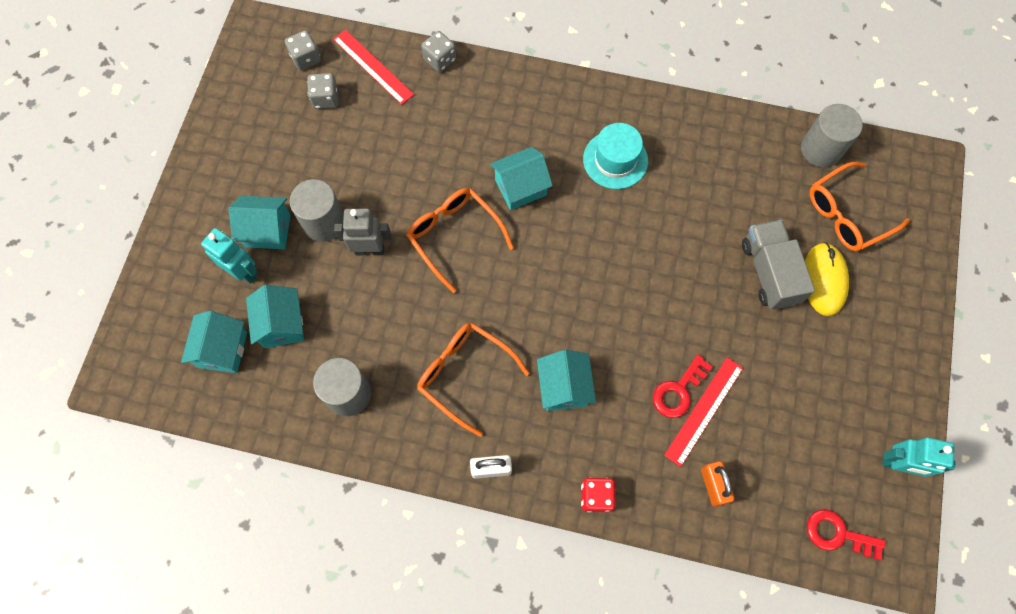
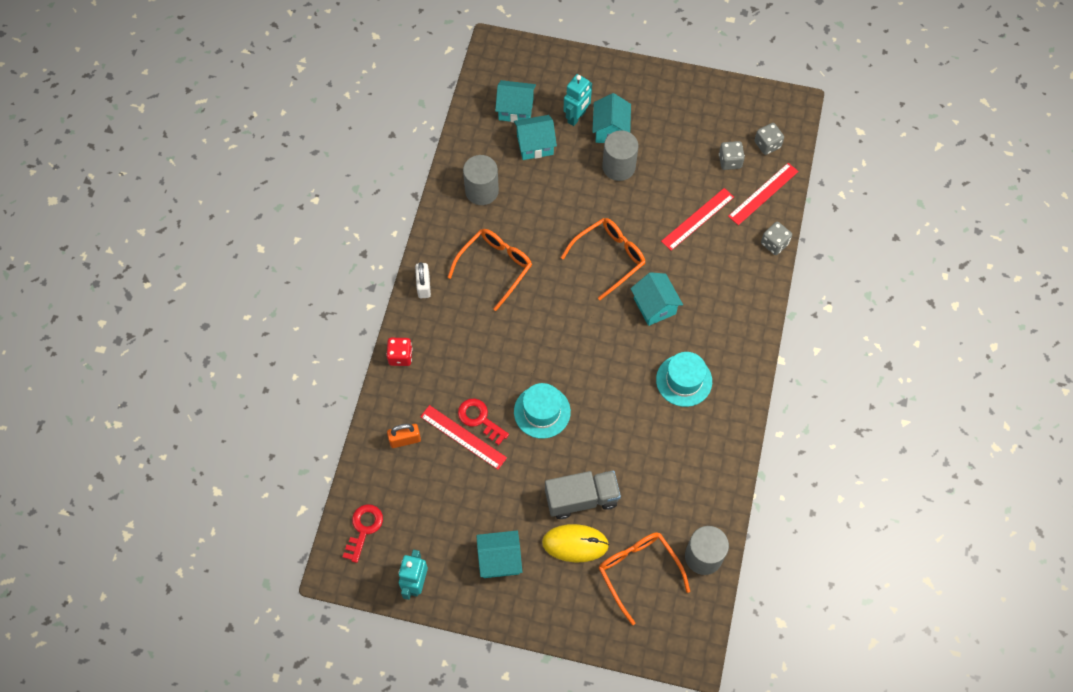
camera: 90 degrees right, 5 degrees down
grey robot [334,209,391,255] -> none
turquoise house [537,350,596,411] -> turquoise house moved to [476,530,522,578]
none -> turquoise hat [514,383,571,439]
none -> red ruler [661,188,734,251]

